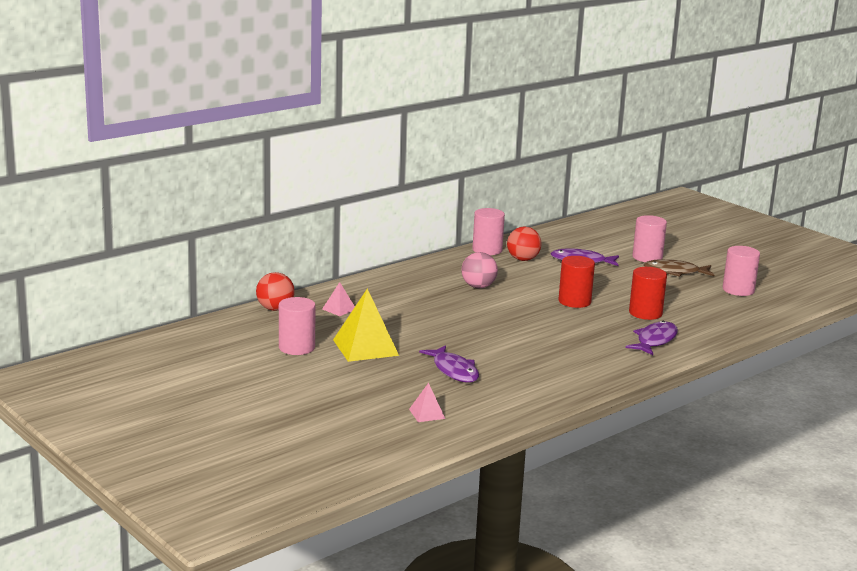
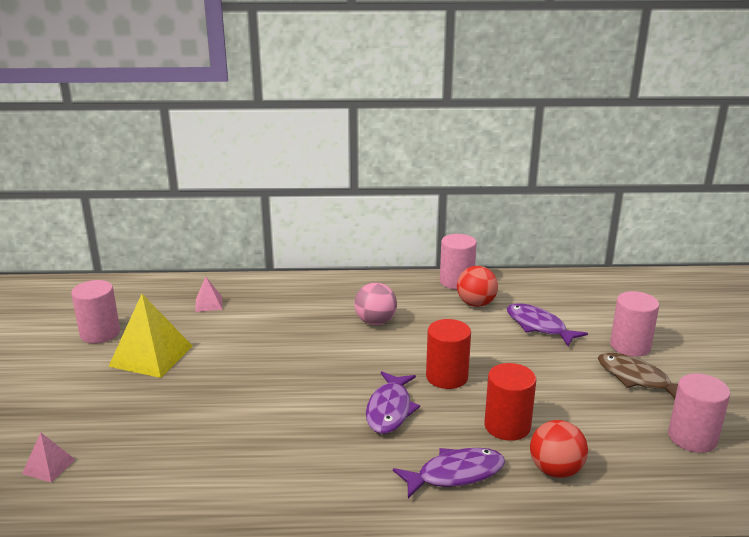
camera: 40 degrees right, 5 degrees up
red ball [256,272,295,311] -> red ball moved to [530,420,588,478]
purple fish [419,345,479,383] -> purple fish moved to [366,371,420,434]

